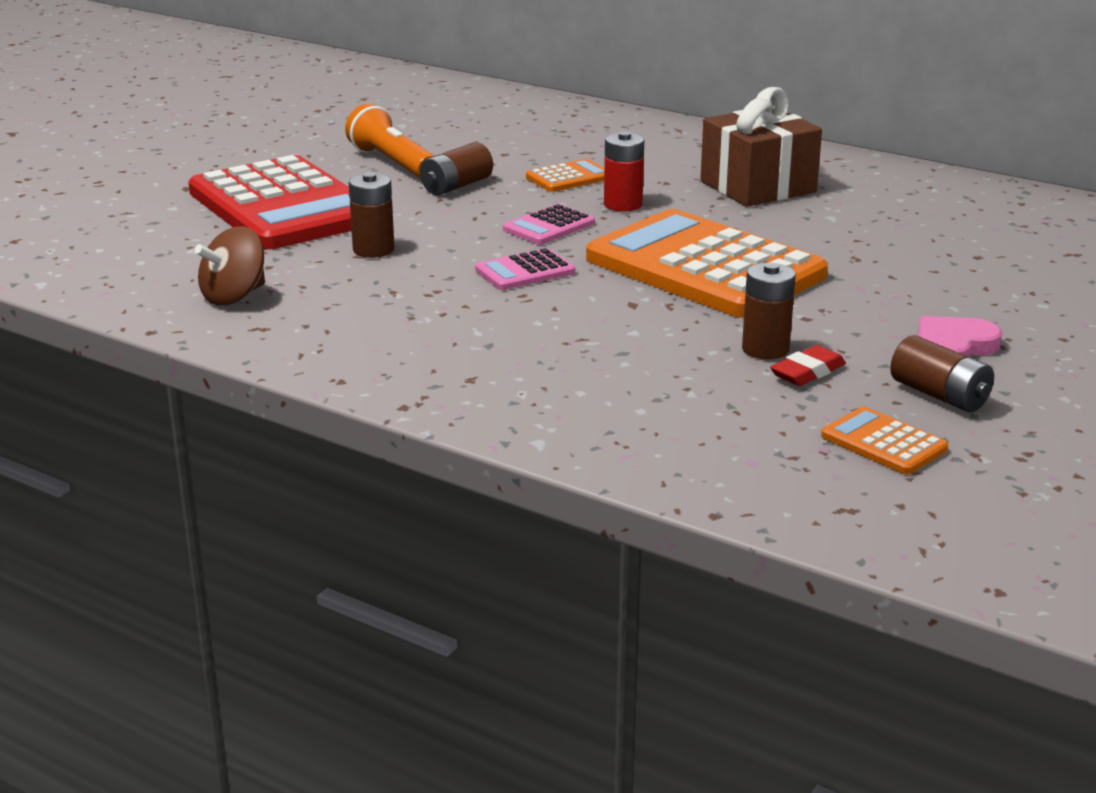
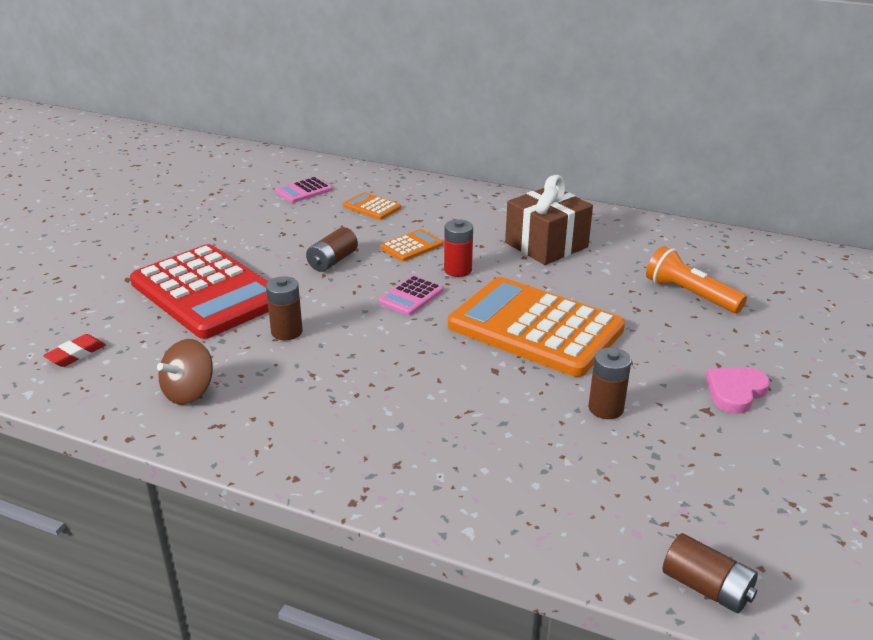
camera: 10 degrees left, 5 degrees up
orange flashlight [345,104,434,178] -> orange flashlight moved to [646,246,747,313]
pink calculator [475,248,575,290] -> pink calculator moved to [276,177,332,203]
red eraser [770,345,846,386] -> red eraser moved to [43,334,106,367]
orange calculator [821,407,948,474] -> orange calculator moved to [343,192,401,220]
brown battery [890,335,994,412] -> brown battery moved to [663,533,758,613]

